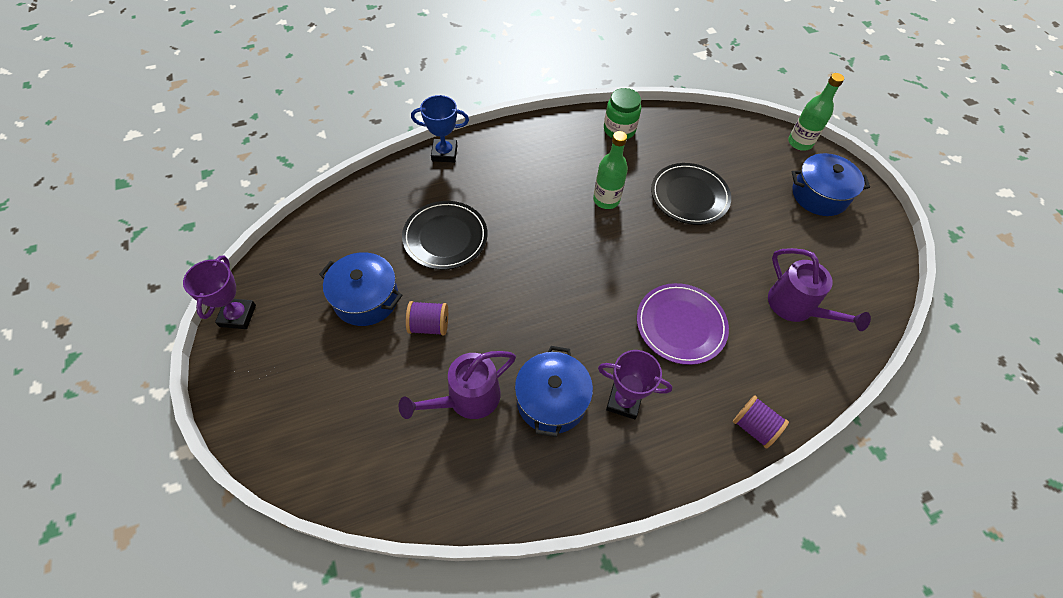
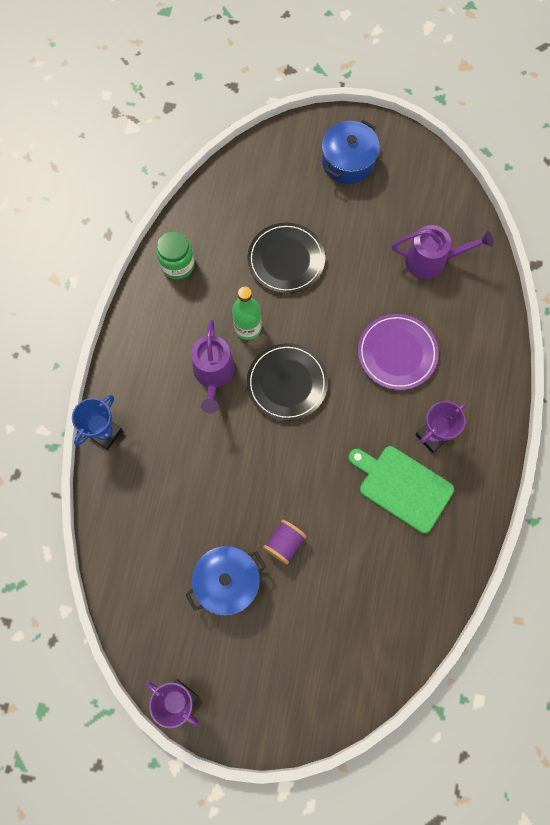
camera: 55 degrees left, 15 degrees up
purple watering can [399,351,516,419] -> purple watering can moved to [191,319,235,413]
black plate [402,201,488,270] -> black plate moved to [247,343,328,421]
blue pot [515,346,593,437] -> green cutting board [348,446,454,533]
purple spool [733,395,789,449] -> none
green bottle [788,73,844,151] -> none

